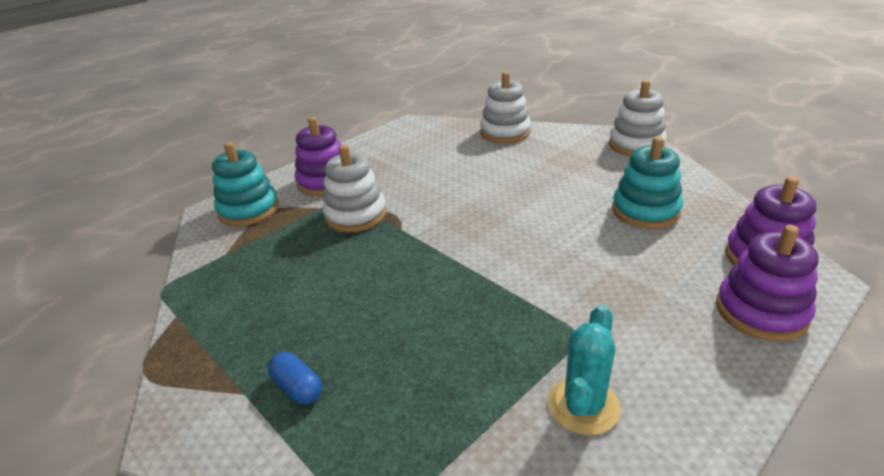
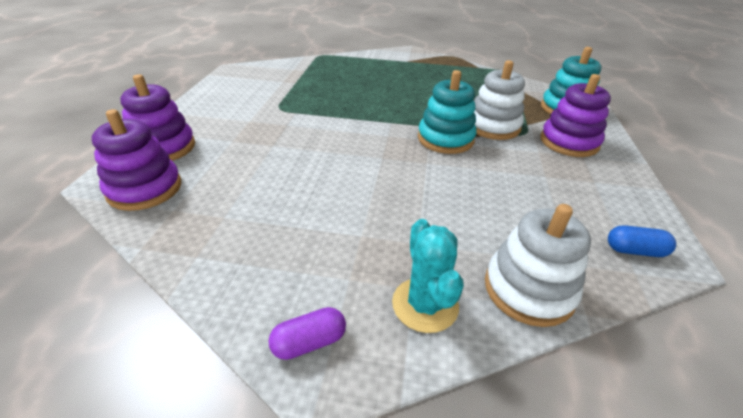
camera: 140 degrees right, 5 degrees up
blue capsule [268,352,322,404] -> blue capsule moved to [608,225,676,257]
turquoise cactus [548,305,621,435] -> turquoise cactus moved to [392,219,464,333]
white stacking toy [609,80,667,156] -> purple capsule [269,307,346,360]
turquoise stacking toy [612,137,683,229] -> turquoise stacking toy moved to [418,70,477,154]

